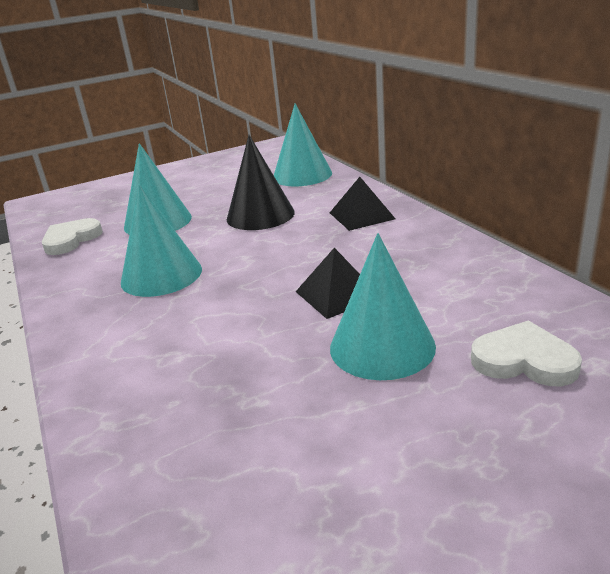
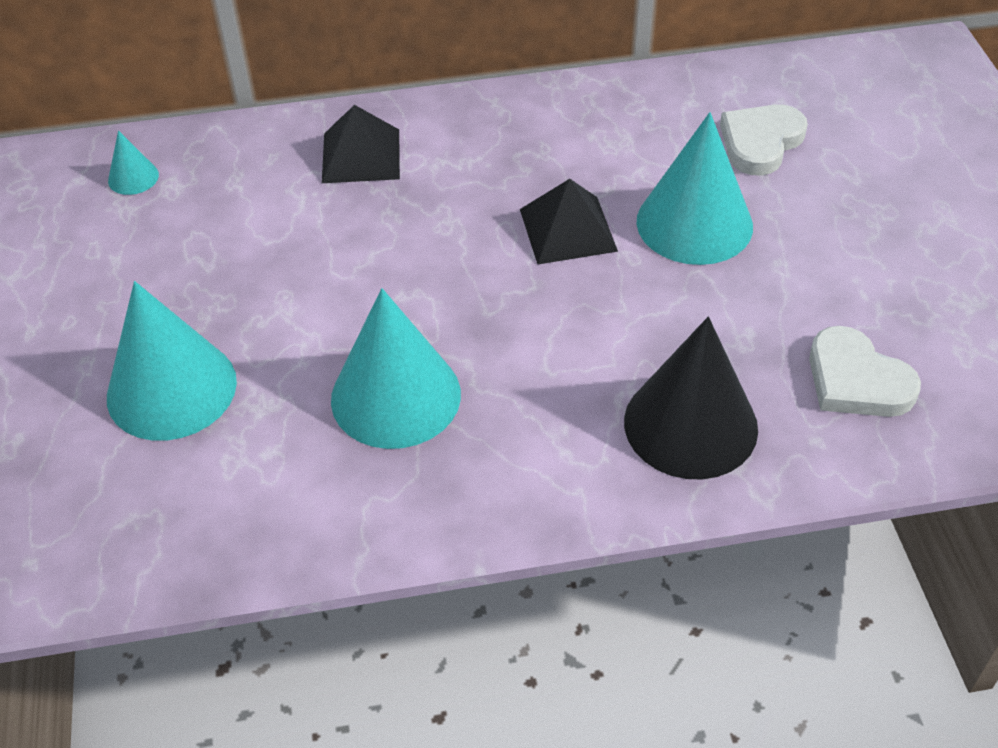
camera: 75 degrees left, 20 degrees up
white heart [42,218,103,255] -> white heart moved to [809,326,921,417]
black cone [226,135,295,230] -> black cone moved to [624,317,758,479]
turquoise cone [274,103,332,186] -> turquoise cone [108,130,159,195], size x0.45

